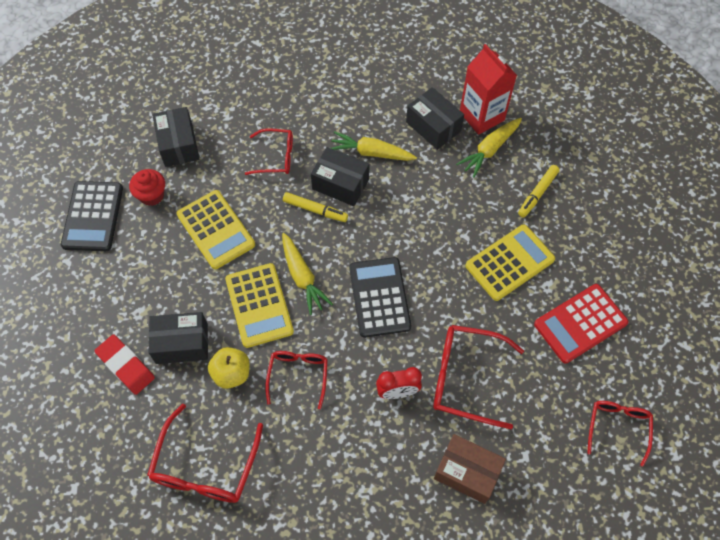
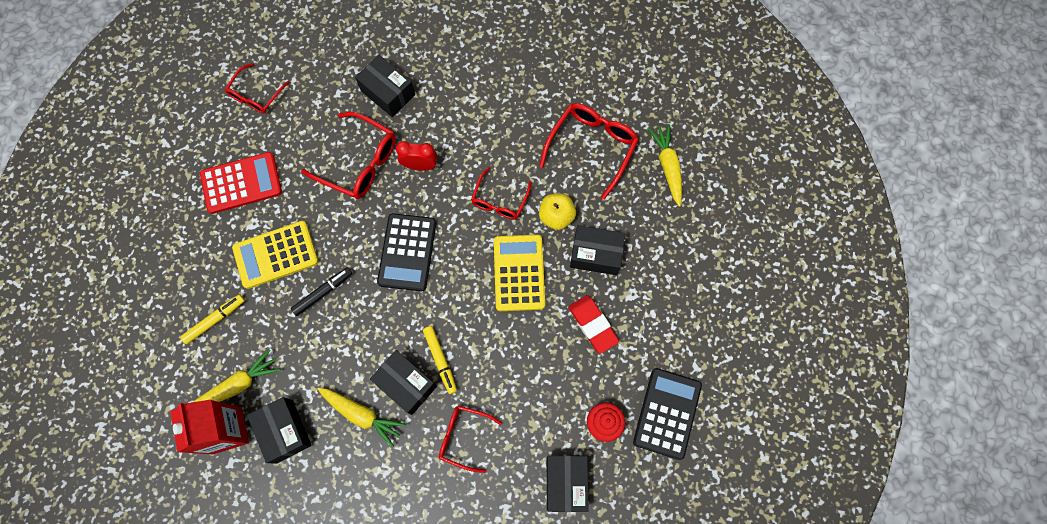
camera: 165 degrees left, 10 degrees up
red eraser [94,334,155,395] -> red eraser moved to [569,295,619,354]
yellow calculator [177,190,255,270] -> none
yellow carrot [282,233,333,315] -> yellow carrot moved to [648,124,682,207]
yellow marker [283,192,348,222] -> yellow marker turned 150 degrees counterclockwise [423,326,457,394]
brown box [434,434,506,504] -> black box [355,55,415,117]
none -> black marker [291,267,353,316]

